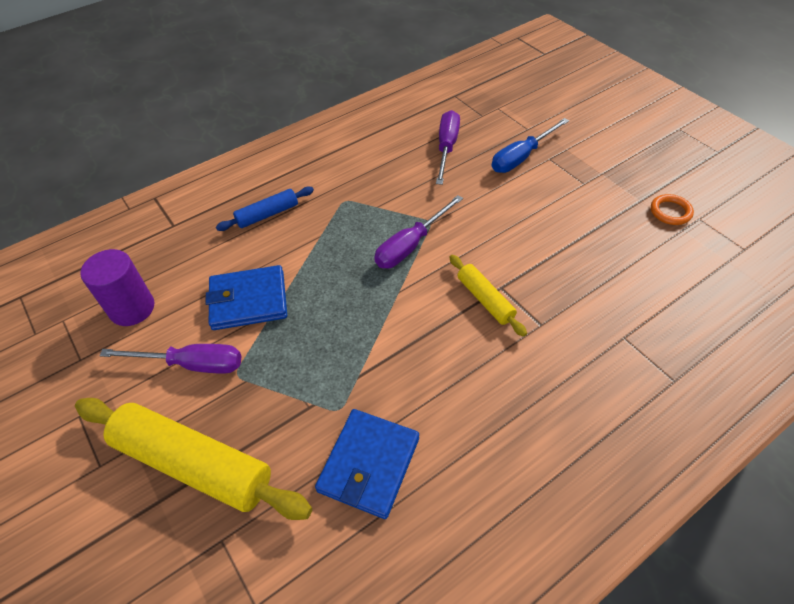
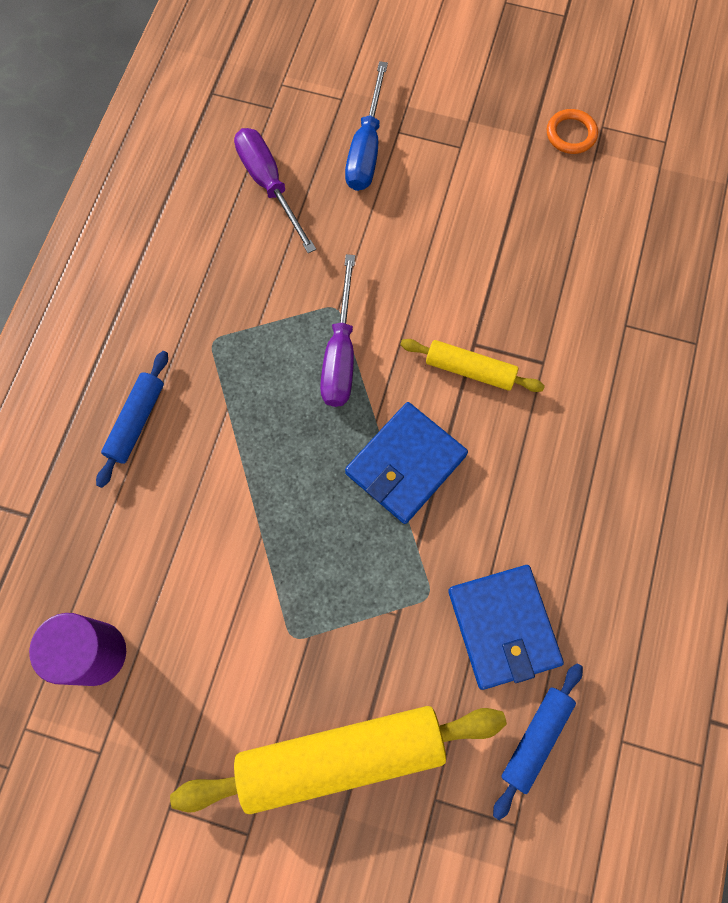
camera: 40 degrees left, 20 degrees up
purple screwdriver [99,344,241,374] -> none
blue wallet [206,265,287,330] -> blue wallet moved to [345,402,468,524]
none -> blue rolling pin [493,664,583,820]

